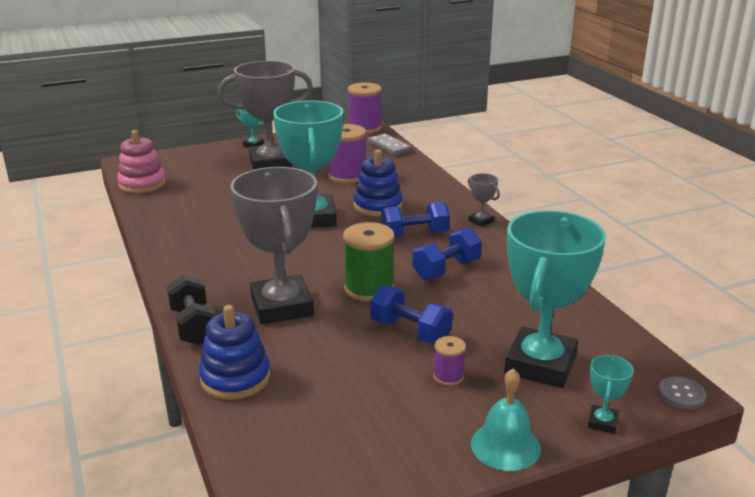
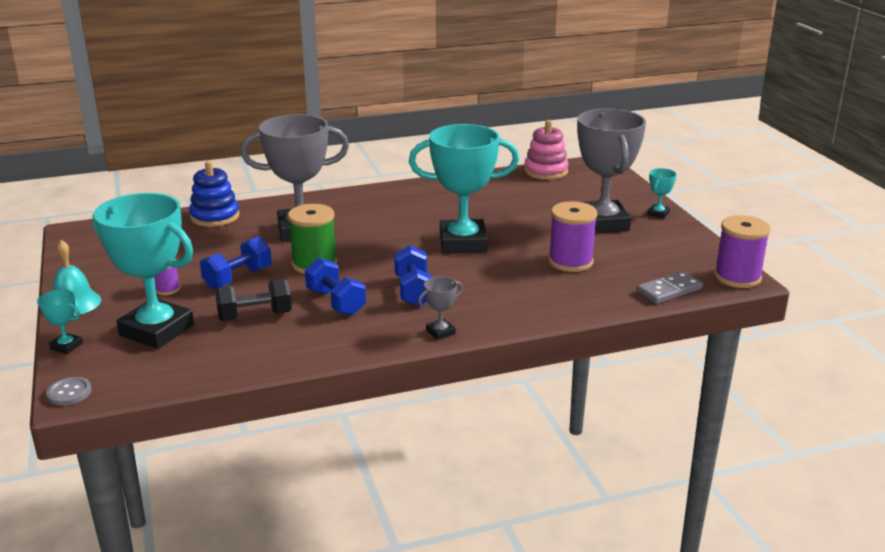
camera: 95 degrees right, 0 degrees up
black dumbbell [167,274,216,345] -> black dumbbell moved to [215,279,292,321]
blue stacking toy [354,150,403,216] -> none

